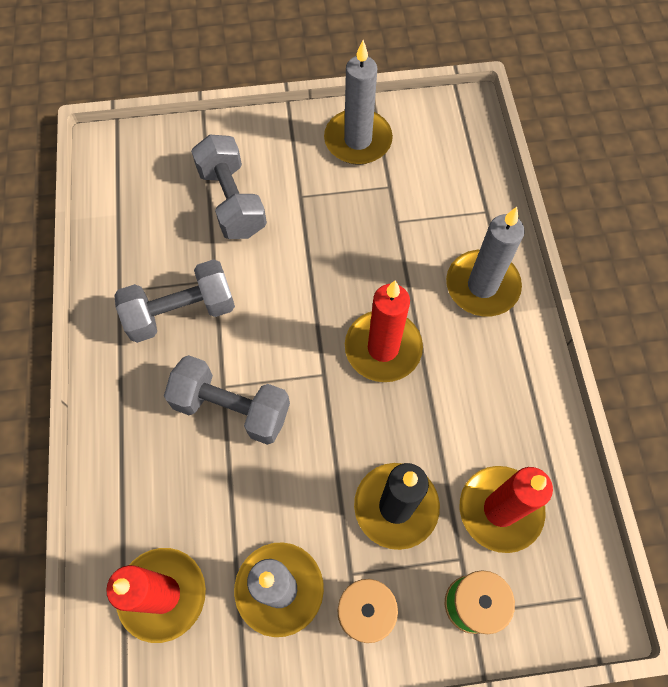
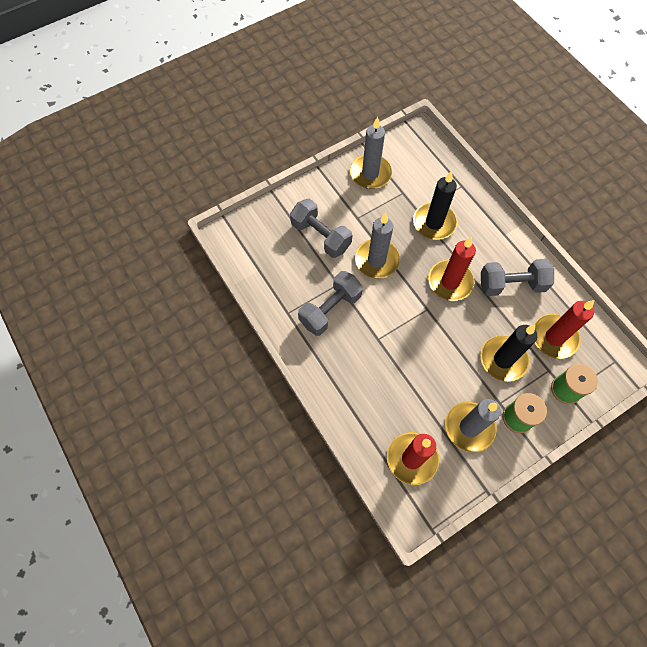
camera: 25 degrees left, 0 degrees up
grey dumbbell [164,355,290,445] -> grey dumbbell moved to [481,259,554,296]
grey candle [446,207,525,317] -> grey candle moved to [355,213,400,279]
none -> black candle [413,171,457,240]

